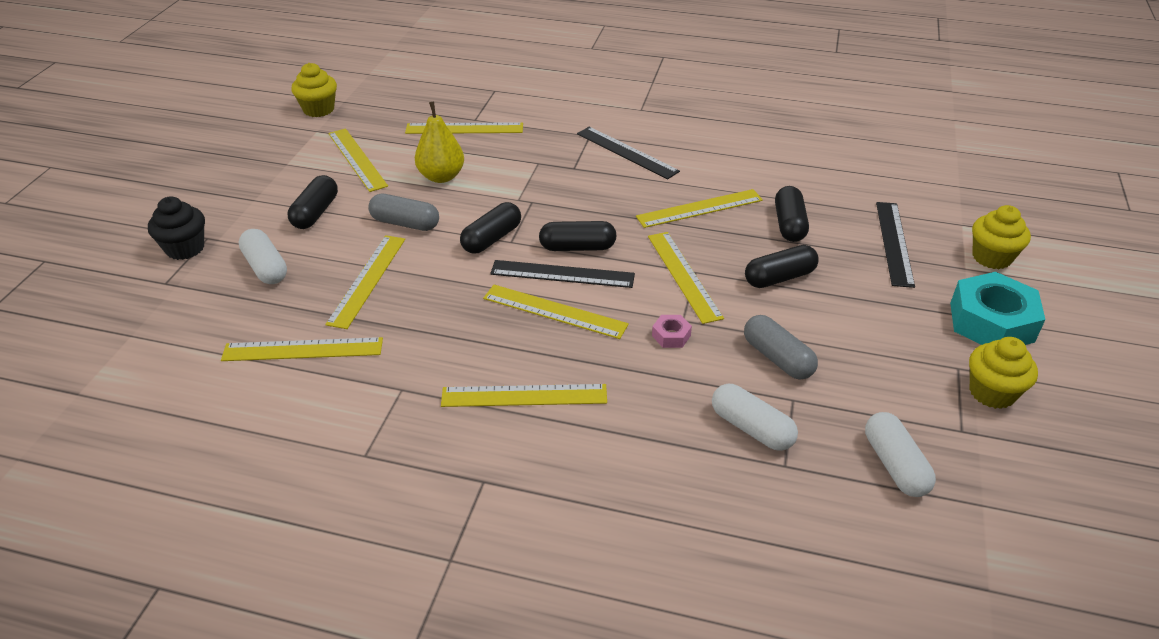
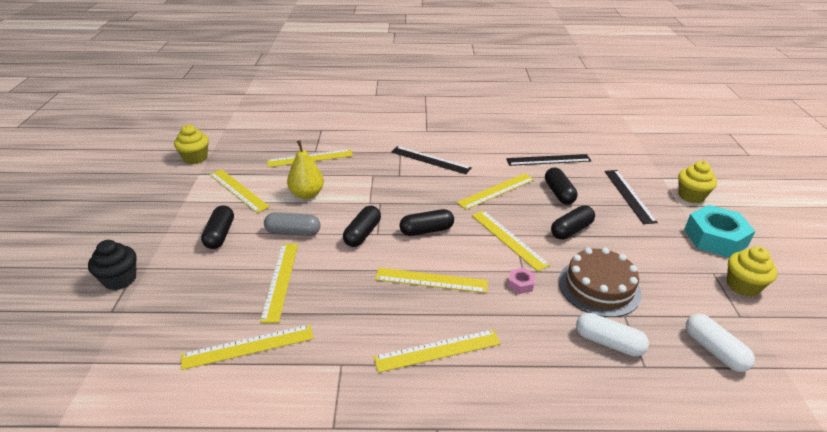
camera: 15 degrees left, 5 degrees down
white capsule [239,229,287,284] -> none
black ruler [490,260,635,288] -> black ruler moved to [506,154,591,166]
grey capsule [744,315,818,379] -> brown cake [559,247,642,317]

